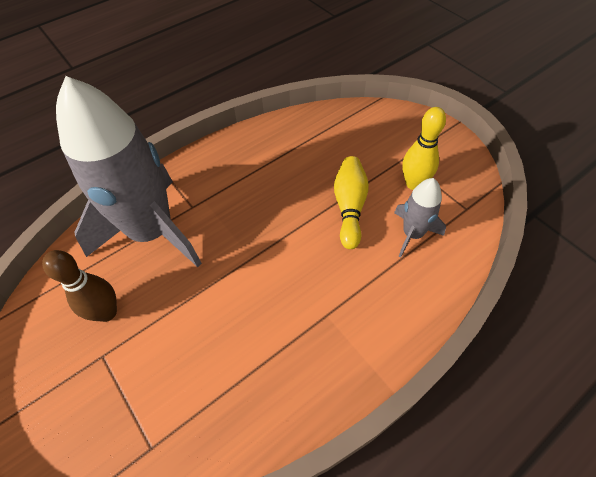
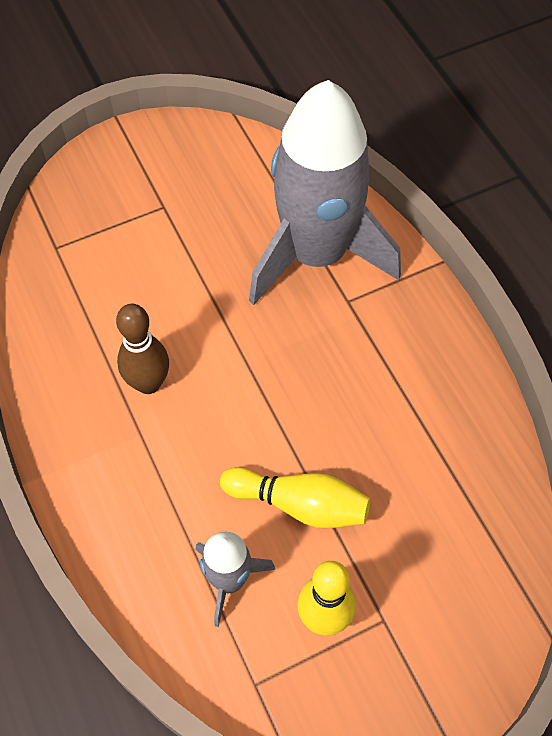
camera: 100 degrees right, 5 degrees up
brown bowling pin [42,250,117,322] -> brown bowling pin moved to [116,304,169,394]

